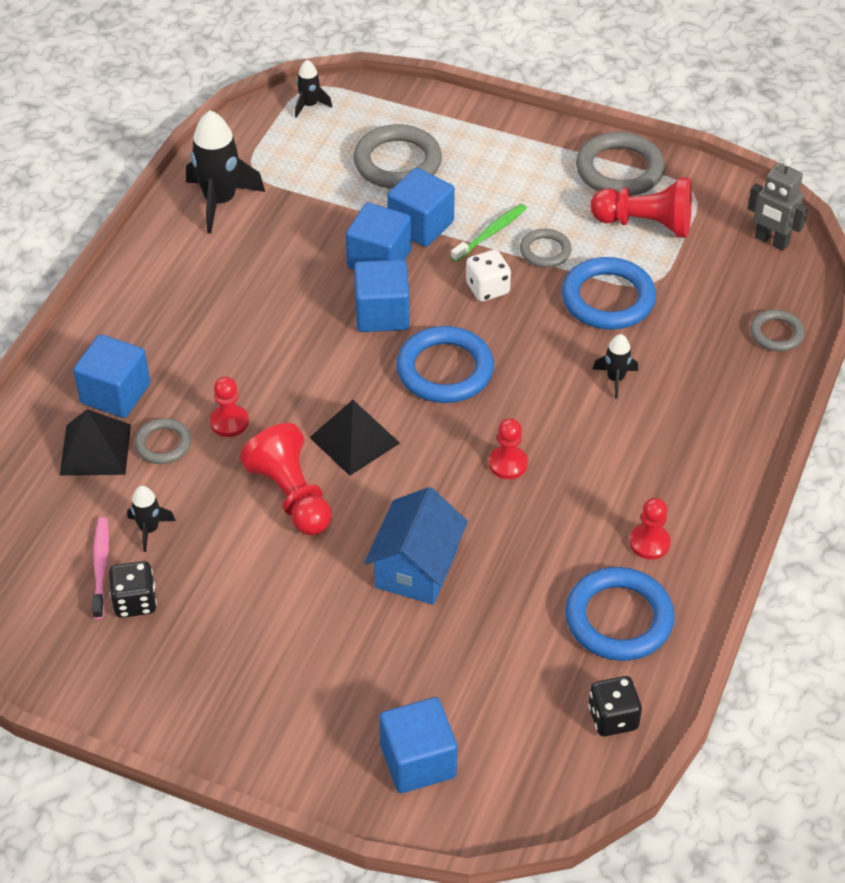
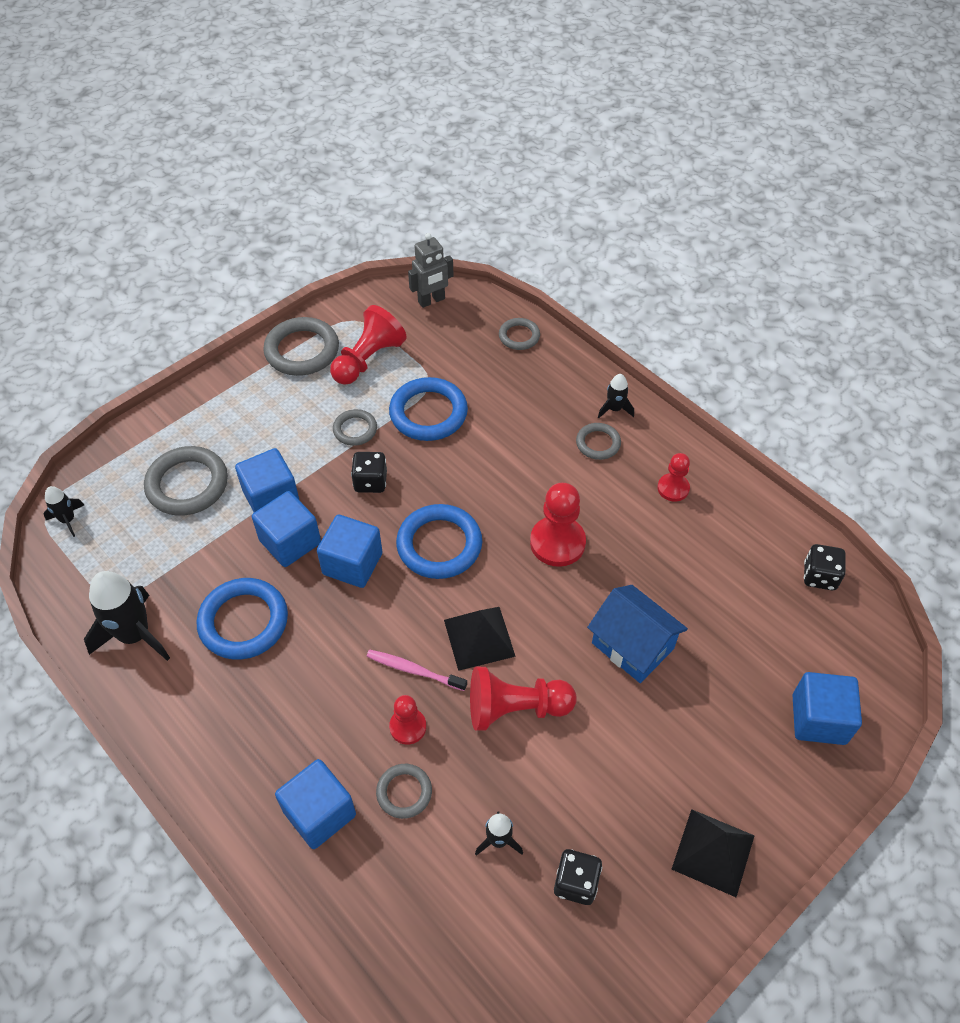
camera: 65 degrees left, 5 degrees up
black pyramid [60,409,131,476] -> black pyramid moved to [672,809,755,897]
pink toothbrush [92,517,109,619] -> pink toothbrush moved to [366,650,467,691]
green toothbrush [451,204,527,262] -> none
white dice [466,250,511,302] -> black dice [351,452,387,493]
red pawn [489,418,528,479] -> red pawn [530,483,586,567], size x1.69
blue ring [565,567,675,661] -> blue ring moved to [197,578,288,660]
black rocket [593,334,638,399] -> black rocket moved to [598,374,634,418]
none -> grey ring [576,423,621,460]

